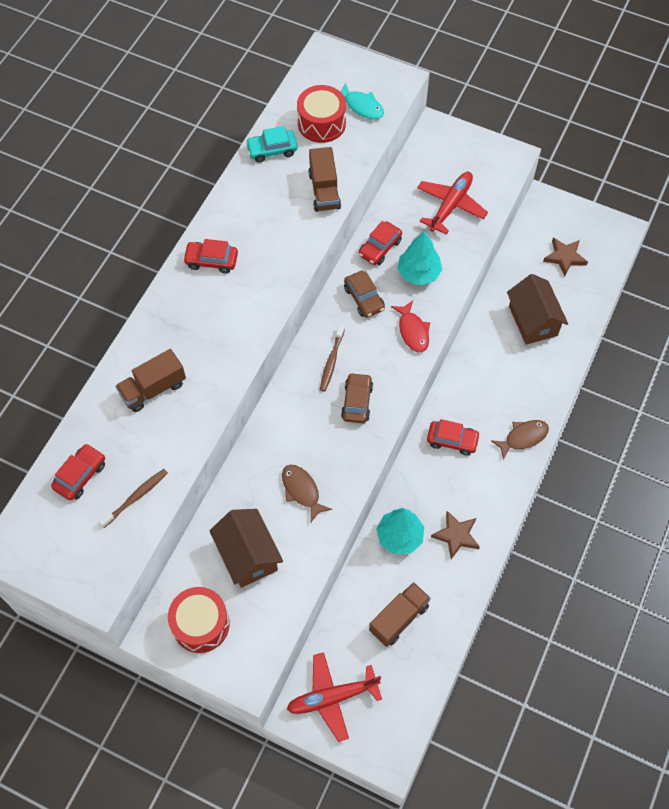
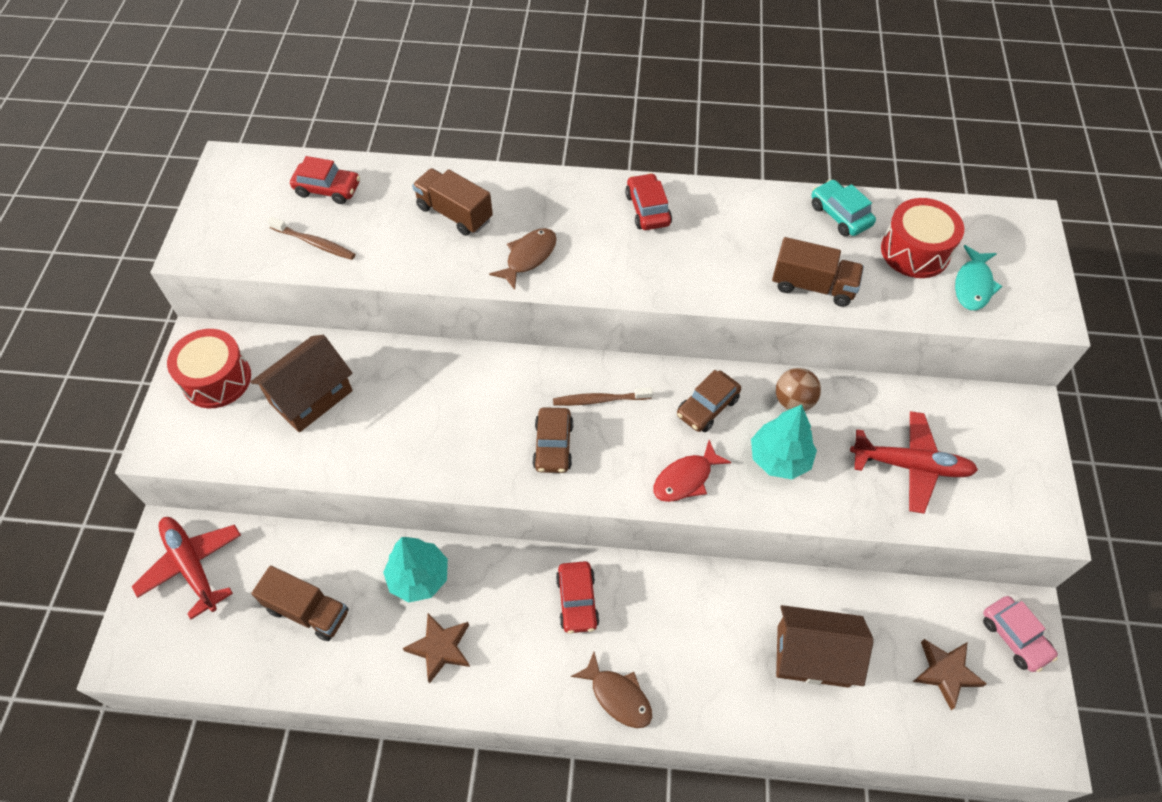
camera: 70 degrees right, 5 degrees down
brown fish [282,465,332,522] -> brown fish moved to [489,228,557,290]
brown truck [308,147,341,212] -> brown truck turned 135 degrees counterclockwise [772,237,864,307]
brown car [341,373,373,423] -> brown car turned 105 degrees clockwise [533,407,574,473]
red car [359,221,402,265] -> brown ball [776,368,821,411]
brown house [507,274,568,345] -> brown house turned 45 degrees clockwise [776,605,874,688]
none -> pink car [983,596,1058,672]

